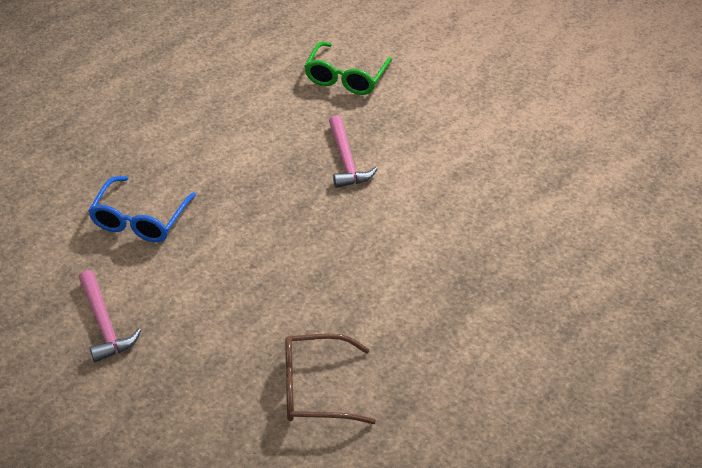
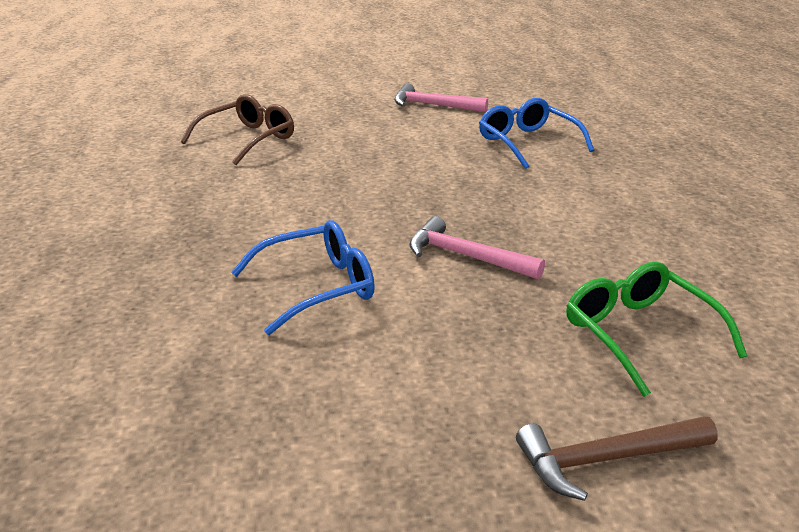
camera: 135 degrees right, 15 degrees down
none -> blue glasses [231,220,375,335]
none -> brown hammer [516,416,718,501]

